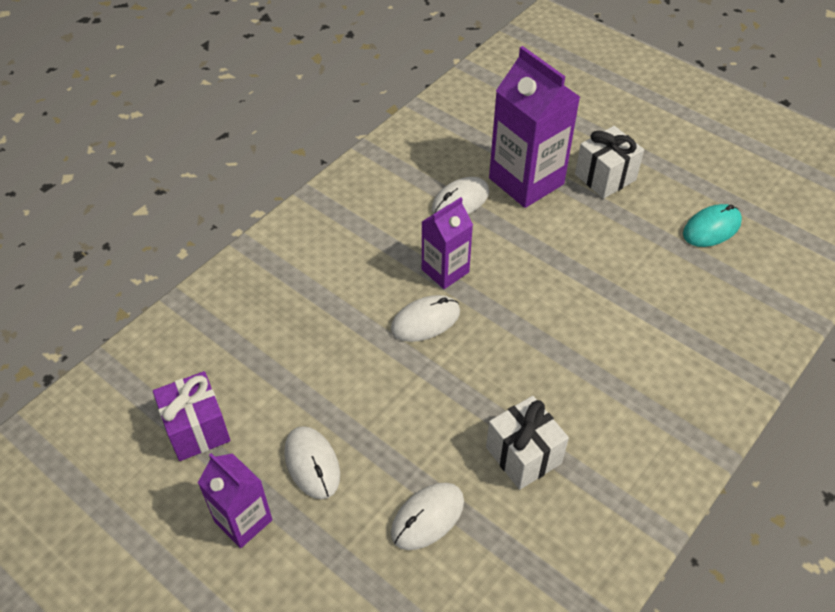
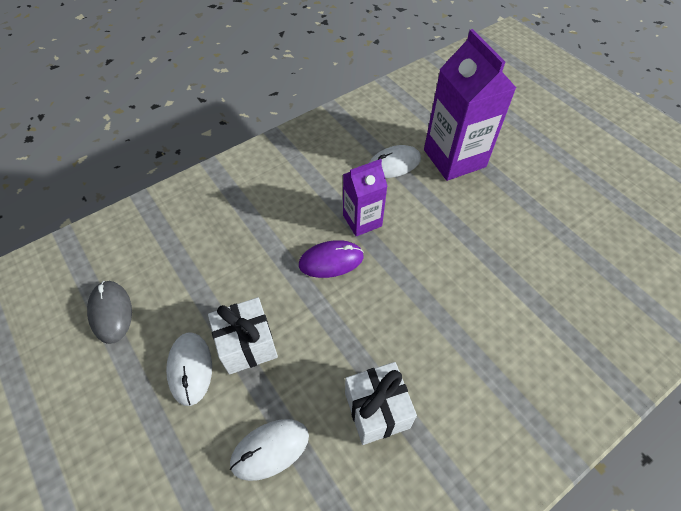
camera: 15 degrees right, 5 degrees up
purple gift [153,371,230,461] -> grey mouse [87,281,132,344]
purple carton [198,453,272,548] -> none
white mouse [391,295,460,342] -> purple mouse [299,240,364,278]
white gift [575,126,644,199] -> white gift moved to [208,297,278,375]
turquoise mouse [683,204,742,247] -> none

